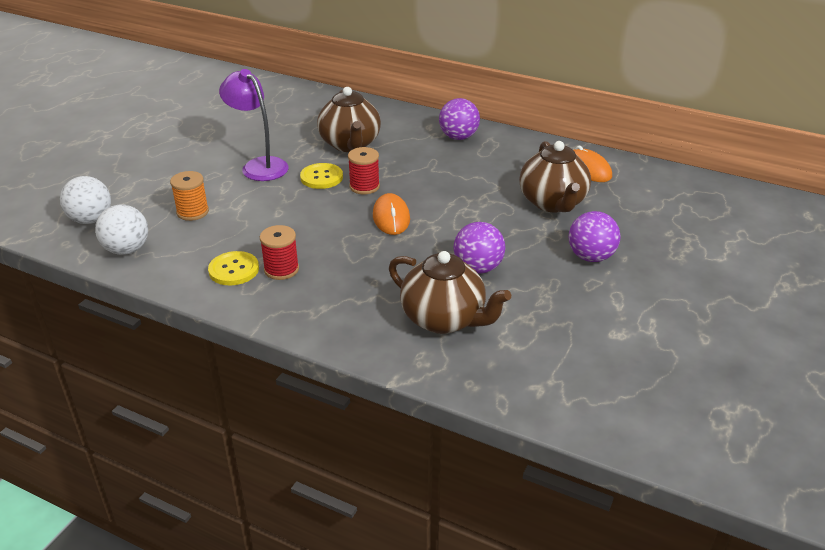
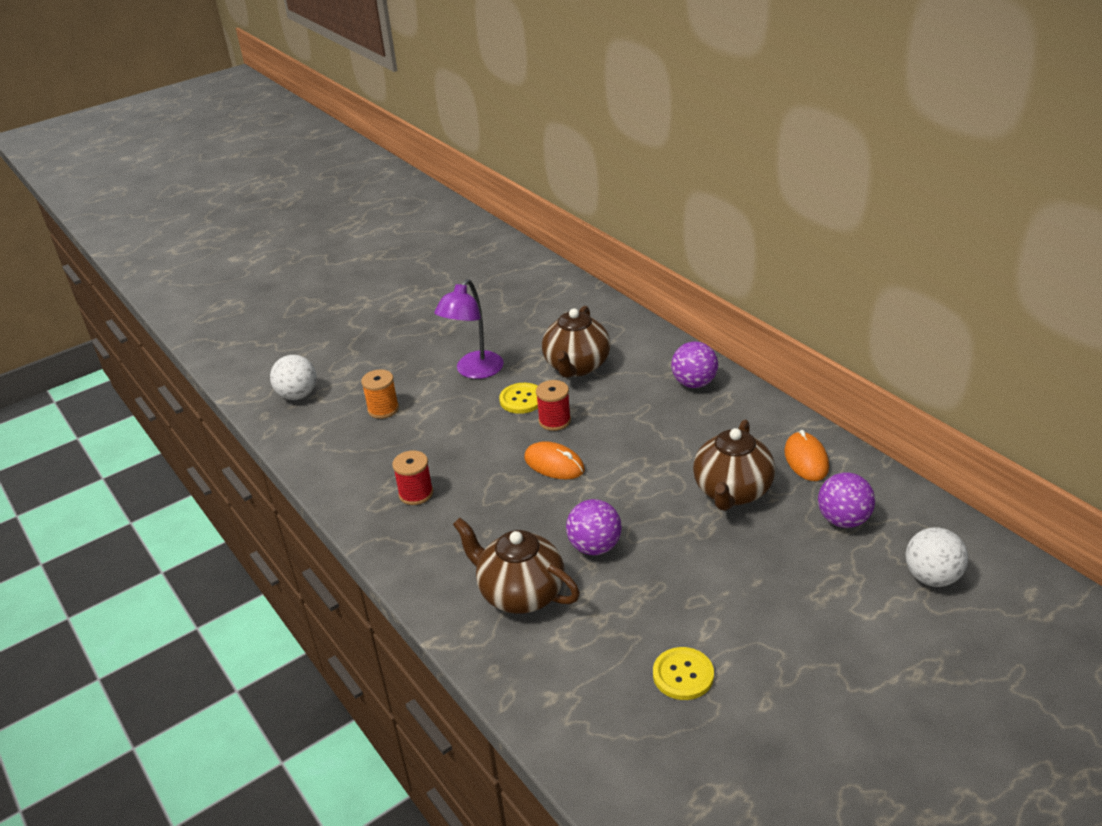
camera: 30 degrees right, 0 degrees up
white ball [95,204,148,255] -> white ball moved to [906,527,968,587]
yellow button [208,251,259,285] -> yellow button moved to [653,647,714,700]
purple lamp [219,69,289,181] -> purple lamp turned 135 degrees counterclockwise [434,279,504,379]
orange mouse [373,193,410,235] -> orange mouse turned 75 degrees counterclockwise [524,441,585,479]
brown teapot [389,251,511,334] -> brown teapot turned 150 degrees clockwise [453,518,580,614]
purple ball [569,211,621,262] -> purple ball moved to [818,472,875,528]

